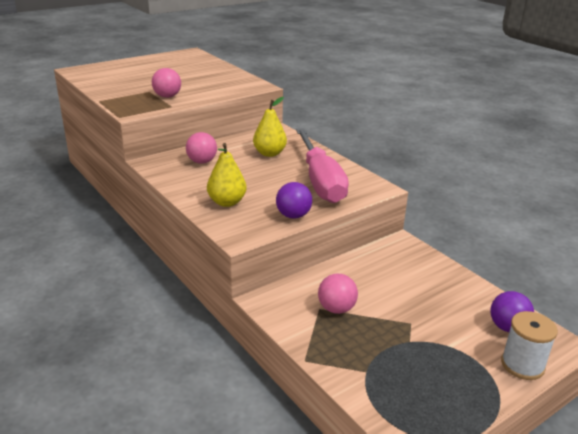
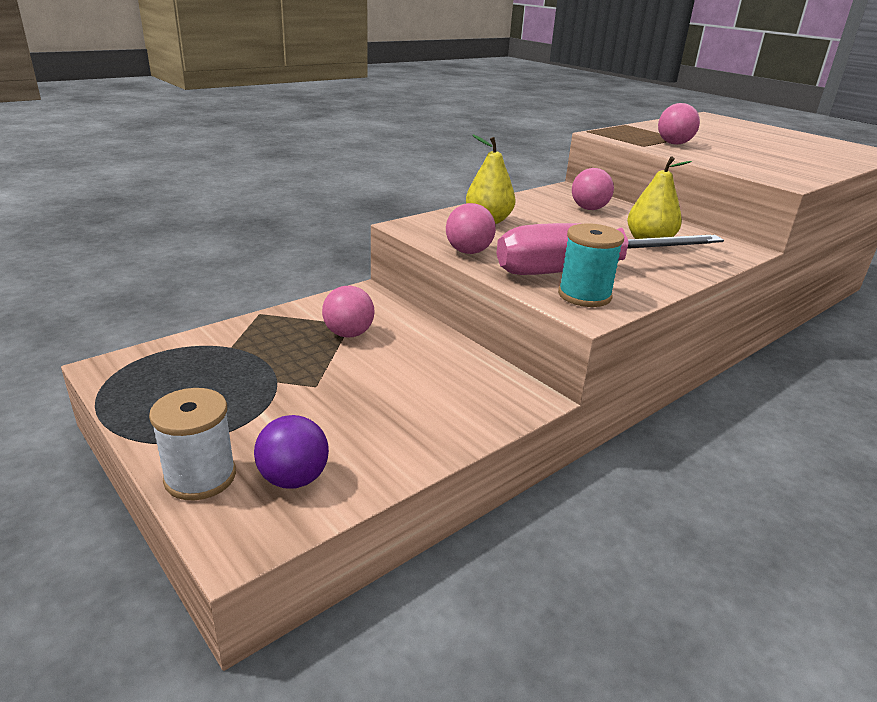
camera: 85 degrees right, 0 degrees up
purple ball [276,182,312,219] -> pink ball [446,203,496,254]
none -> turquoise spool [558,223,624,307]

